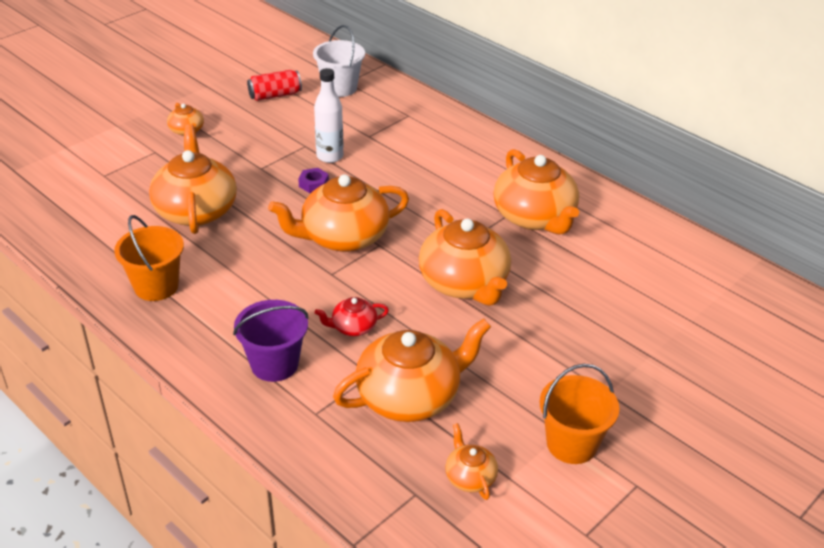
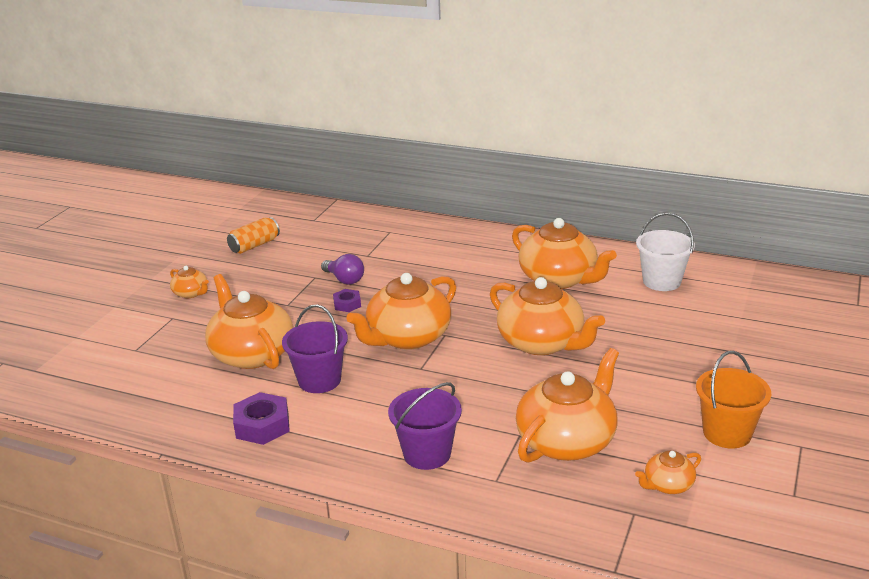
camera: 20 degrees left, 10 degrees down
orange bucket [114,215,184,301] -> purple nut [233,392,290,445]
red can [247,70,302,101] -> orange can [227,217,280,254]
white bucket [313,25,365,97] -> white bucket moved to [636,213,695,291]
white bottle [314,68,343,163] -> purple light bulb [321,254,364,285]
red teapot [315,297,389,336] -> none
orange teapot [445,423,498,500] -> orange teapot turned 75 degrees counterclockwise [635,451,701,494]
none -> purple bucket [282,304,348,393]

